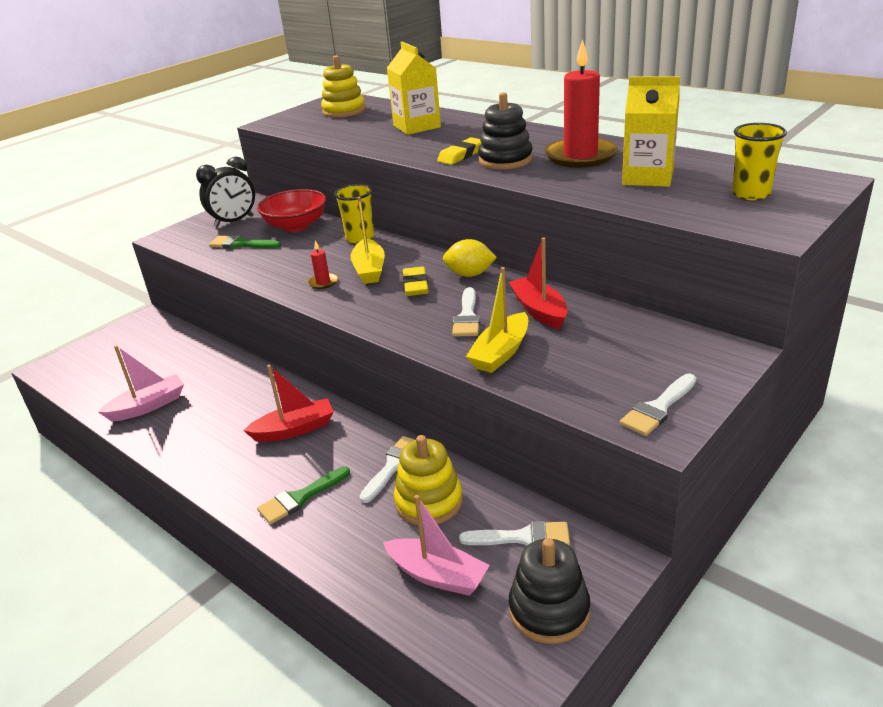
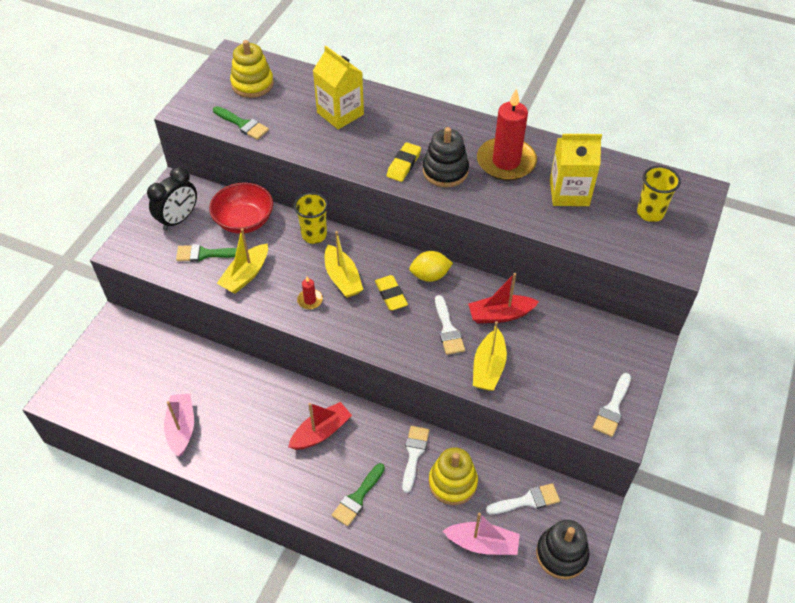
camera: 20 degrees left, 20 degrees up
pink boat [98,345,184,421] -> pink boat turned 45 degrees counterclockwise [164,393,194,457]
red boat [509,237,568,329] -> red boat turned 60 degrees counterclockwise [468,273,539,323]
none -> green brush [213,106,269,140]
none -> yellow boat [217,228,268,294]

